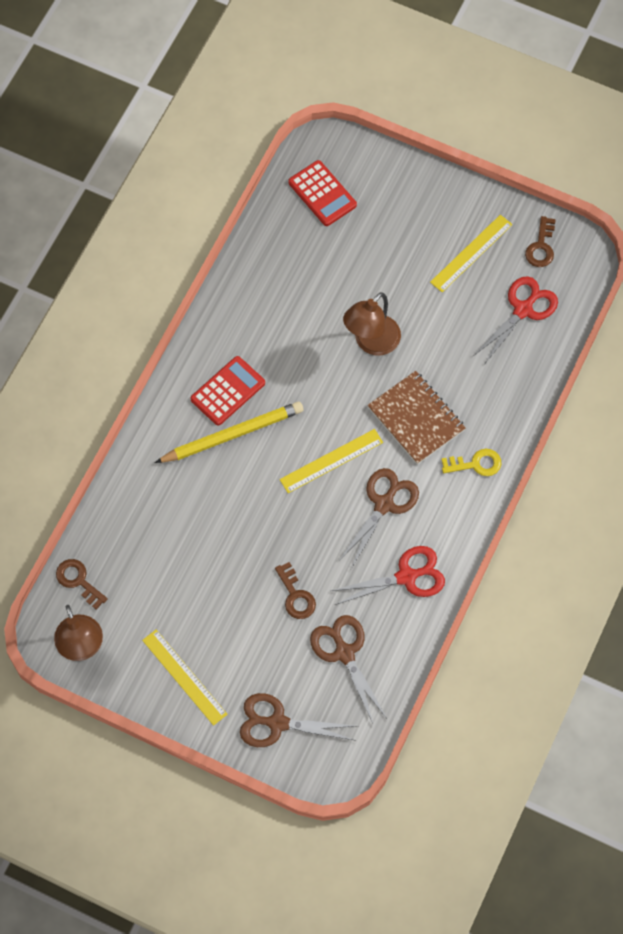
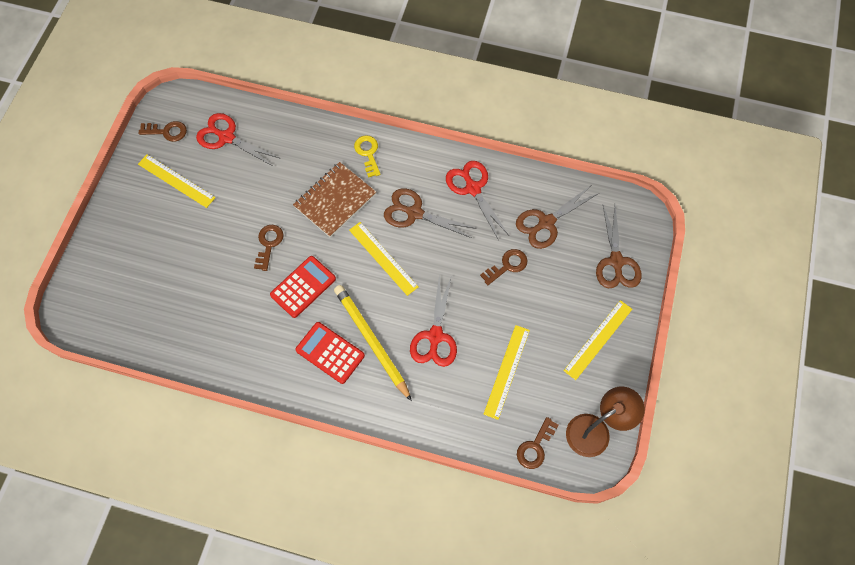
camera: 100 degrees left, 0 degrees up
red calculator [288,160,357,226] -> red calculator moved to [270,256,336,318]
brown lamp [343,292,401,355] -> brown key [254,225,284,271]
none -> red scissors [410,275,457,367]
none -> yellow ruler [484,325,530,420]

